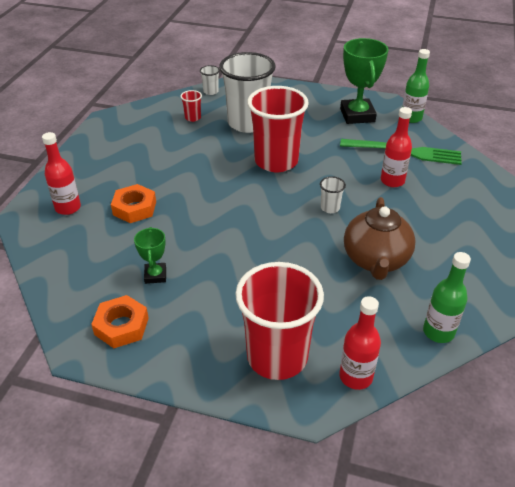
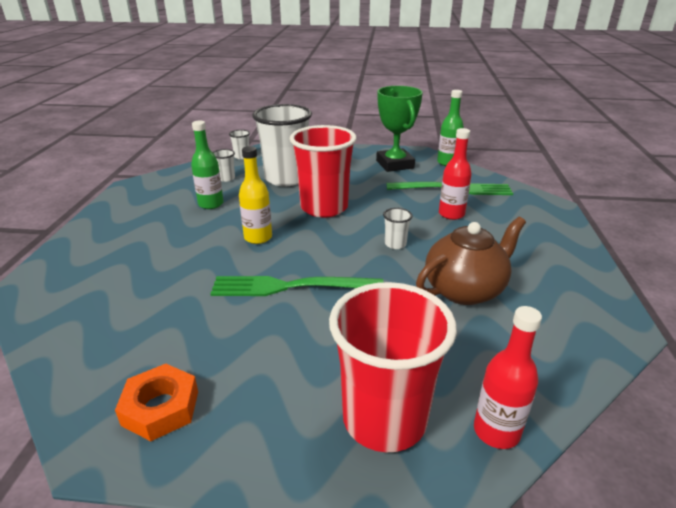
camera: 10 degrees left, 10 degrees down
red bottle [42,132,81,215] -> none
orange nut [111,184,156,223] -> none
green trophy [134,227,166,284] -> none
red cup [180,90,202,122] -> white cup [213,149,235,182]
brown teapot [344,197,416,280] -> brown teapot turned 120 degrees counterclockwise [416,217,526,305]
green bottle [423,252,471,343] -> green bottle moved to [191,121,224,209]
none -> green fork [210,276,384,296]
none -> yellow bottle [239,146,272,244]

